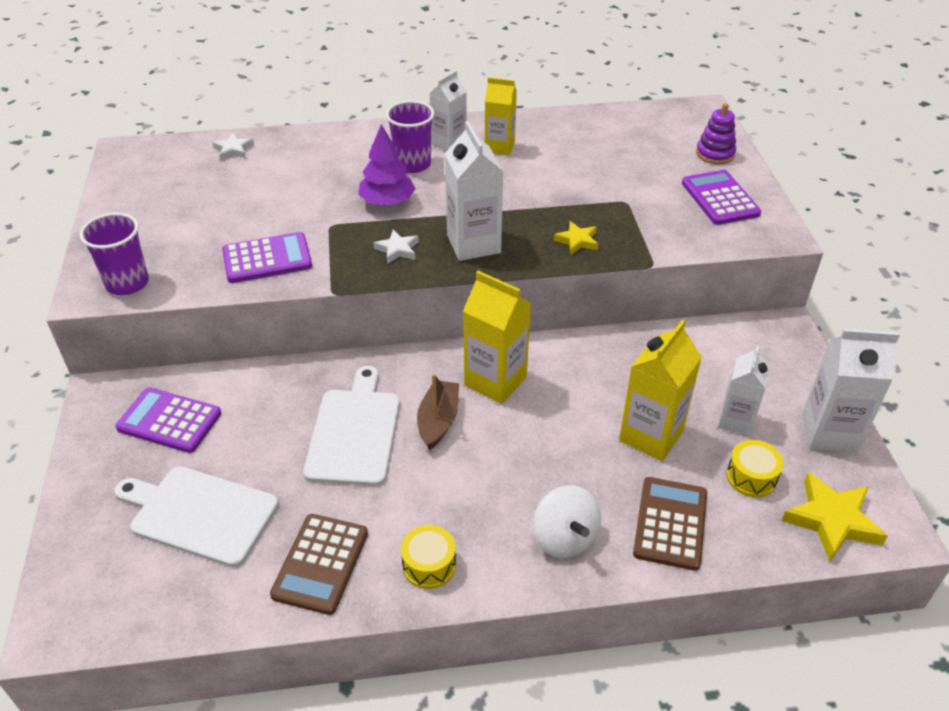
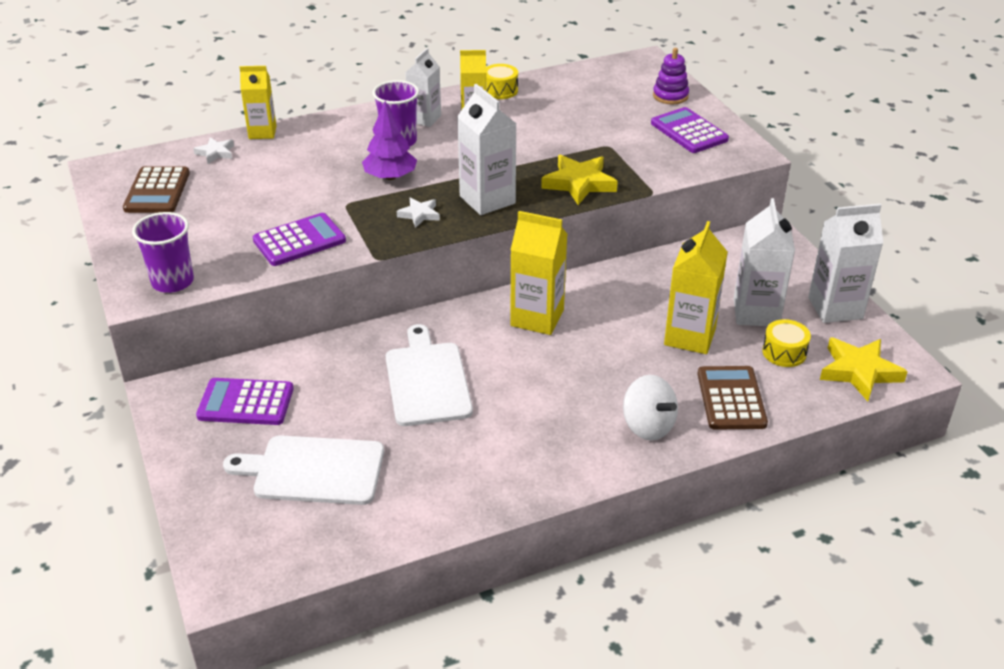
camera: 15 degrees left, 5 degrees down
brown calculator [270,514,368,615] -> brown calculator moved to [123,166,190,213]
yellow drum [401,525,456,589] -> yellow drum moved to [486,64,518,99]
brown boat [417,374,459,450] -> none
yellow star [554,221,598,255] -> yellow star [541,155,618,205], size x1.79
white carton [718,345,770,436] -> white carton [734,198,795,326], size x1.51
none -> yellow carton [239,66,276,139]

